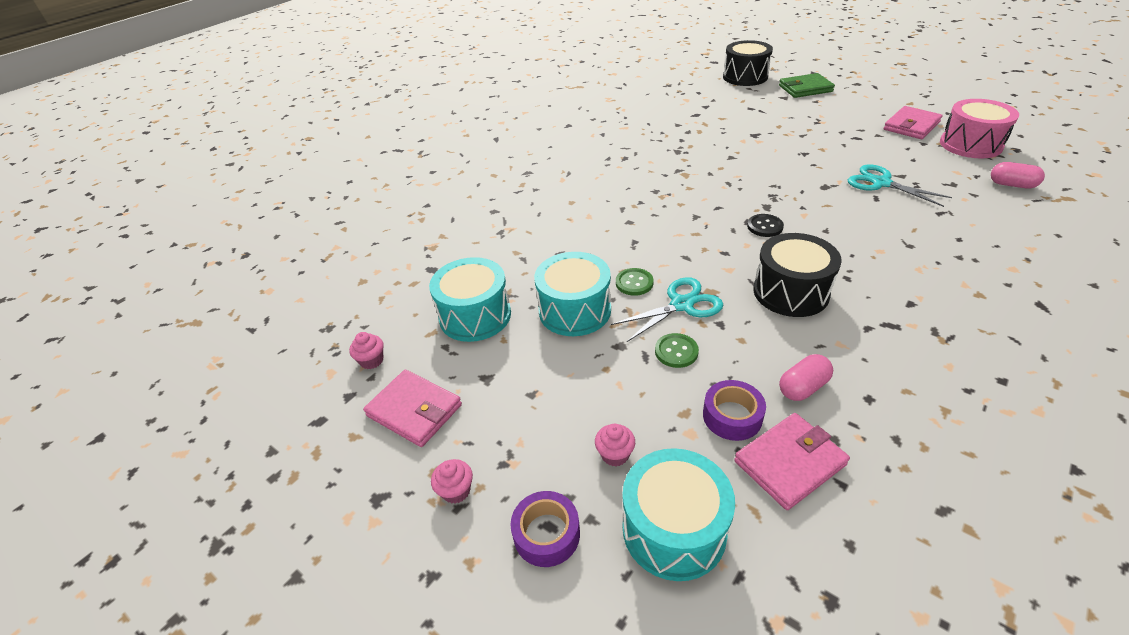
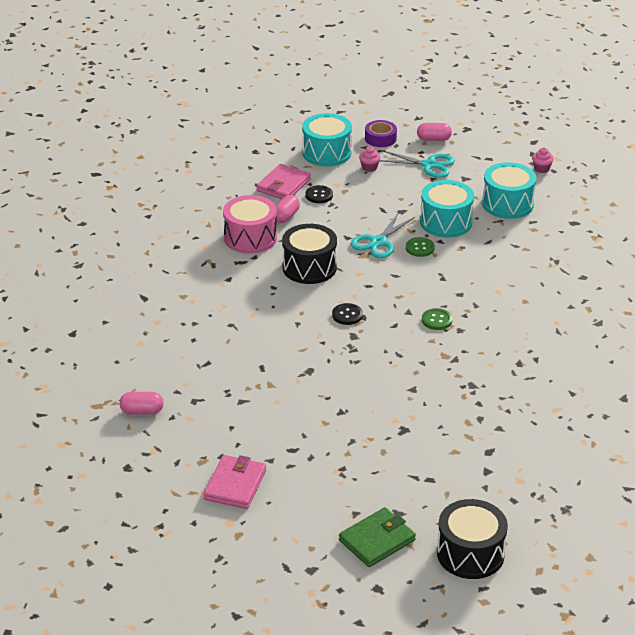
camera: 150 degrees right, 5 degrees down
pink wallet [363,370,462,447] -> none
pink cupcake [431,459,473,504] -> pink capsule [417,123,452,141]
green button [655,333,699,368] -> green button moved to [422,308,452,330]
purple tape [703,380,766,441] -> black button [305,185,333,203]
turquoise scissors [848,164,952,207] -> turquoise scissors moved to [380,150,455,178]
pink drum [940,99,1019,159] -> pink drum moved to [223,195,277,254]

